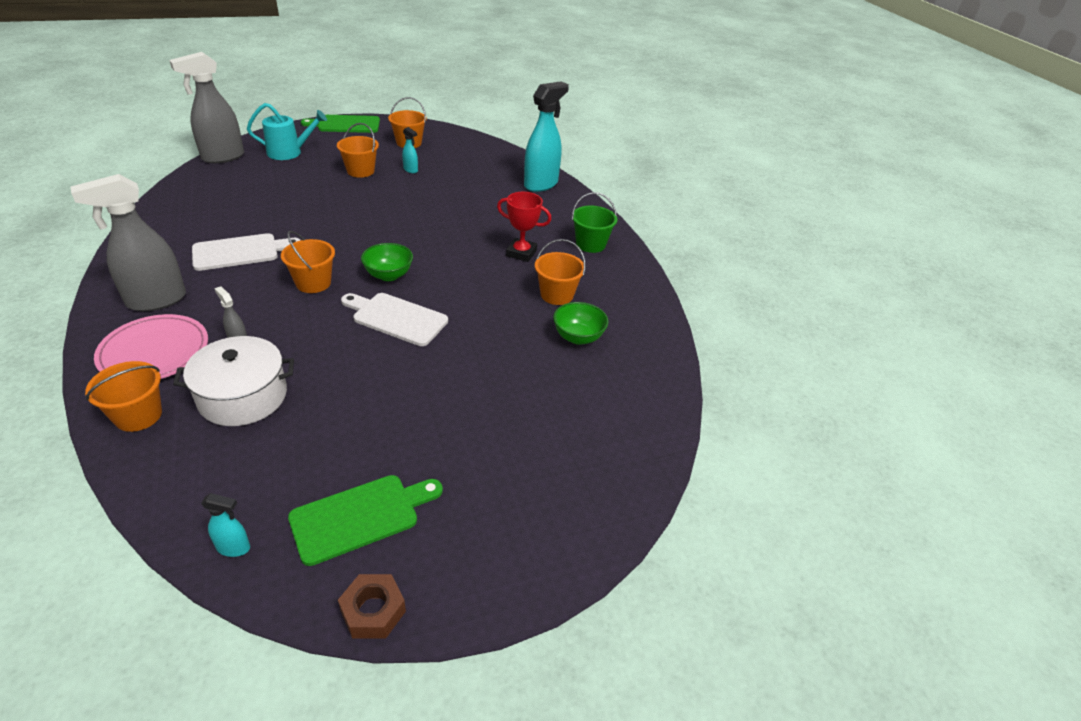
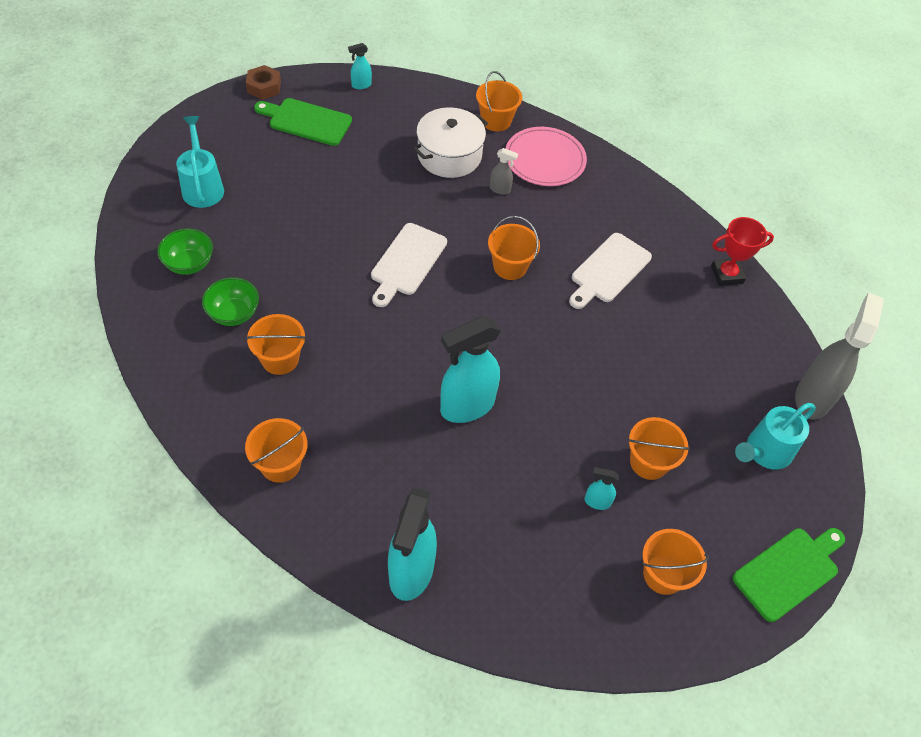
camera: 150 degrees right, 15 degrees up
grey spray bottle [70,174,186,311] -> none
green cutting board [288,475,443,566] -> green cutting board turned 75 degrees clockwise [254,98,352,146]
white cutting board [341,293,448,346] -> white cutting board turned 120 degrees clockwise [371,223,447,307]
green bowl [361,243,413,281] -> green bowl moved to [157,228,213,275]
red trophy [497,192,551,262] -> red trophy moved to [711,217,774,286]
green bucket [572,192,617,253] -> orange bucket [245,418,308,483]
none -> turquoise watering can [176,116,224,208]
none -> turquoise spray bottle [440,316,501,423]

